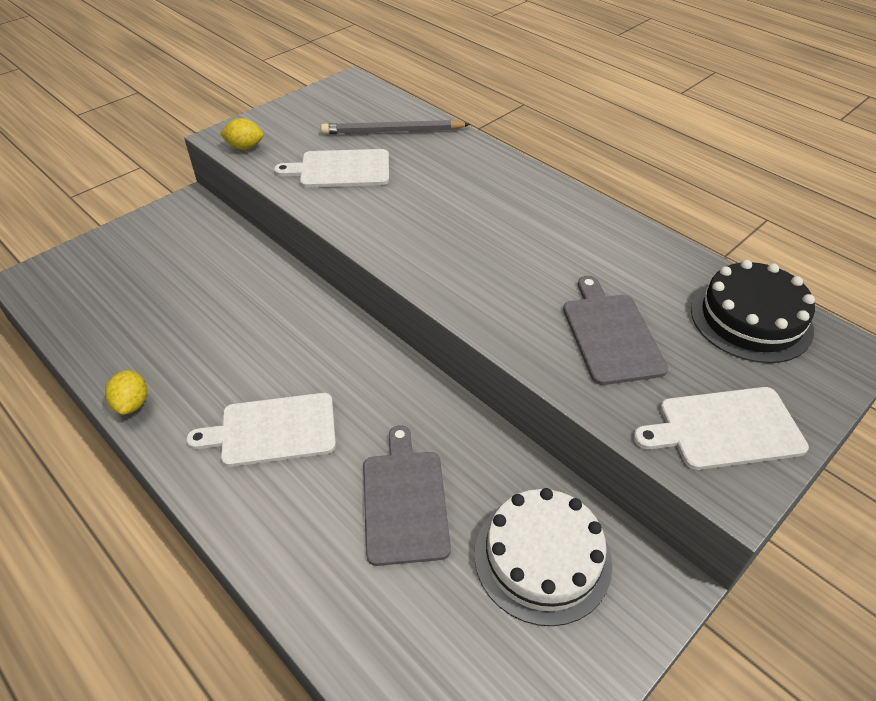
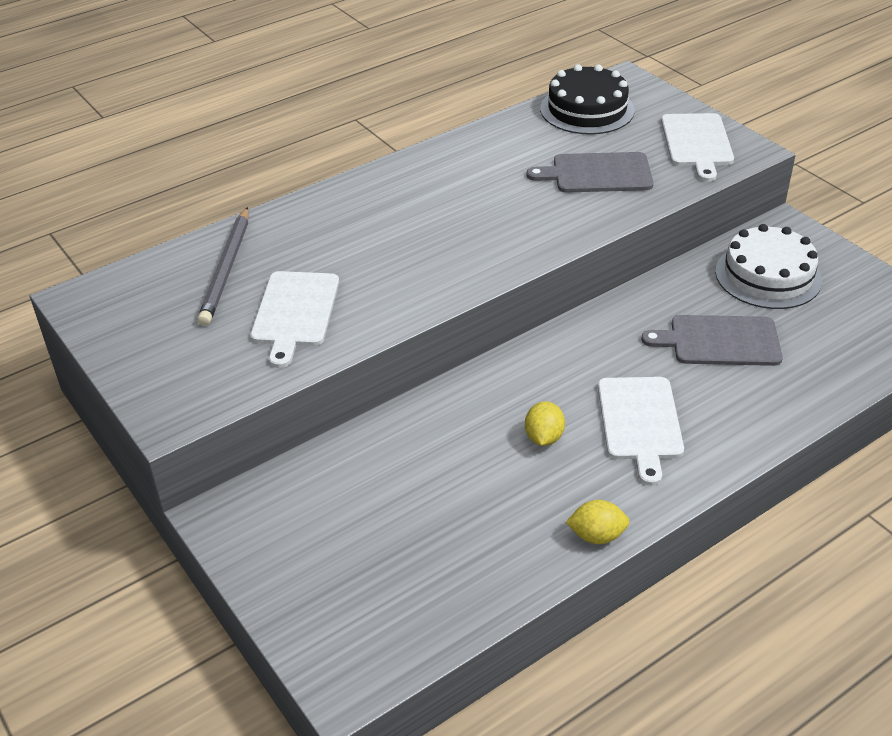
camera: 80 degrees left, 5 degrees down
yellow lemon [220,118,264,150] -> yellow lemon moved to [525,401,565,446]

